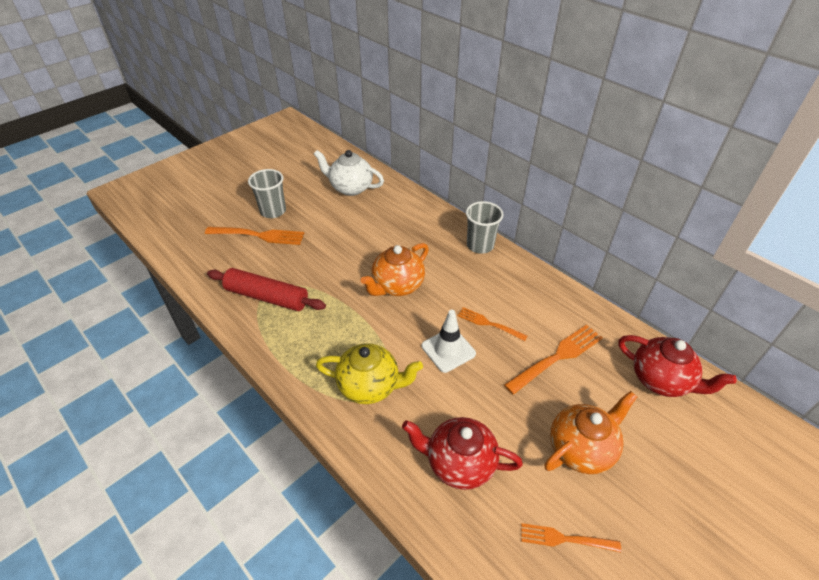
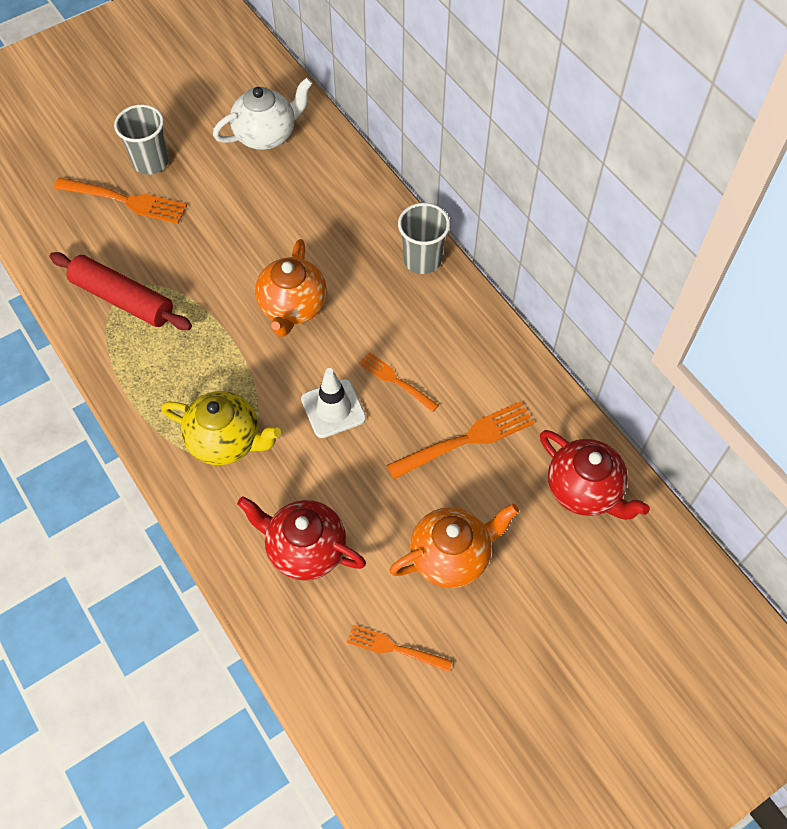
camera: 10 degrees right, 15 degrees up
white teapot [314,150,384,196] -> white teapot turned 120 degrees clockwise [213,78,313,150]
orange teapot [361,243,429,296] -> orange teapot turned 45 degrees counterclockwise [255,239,327,337]

